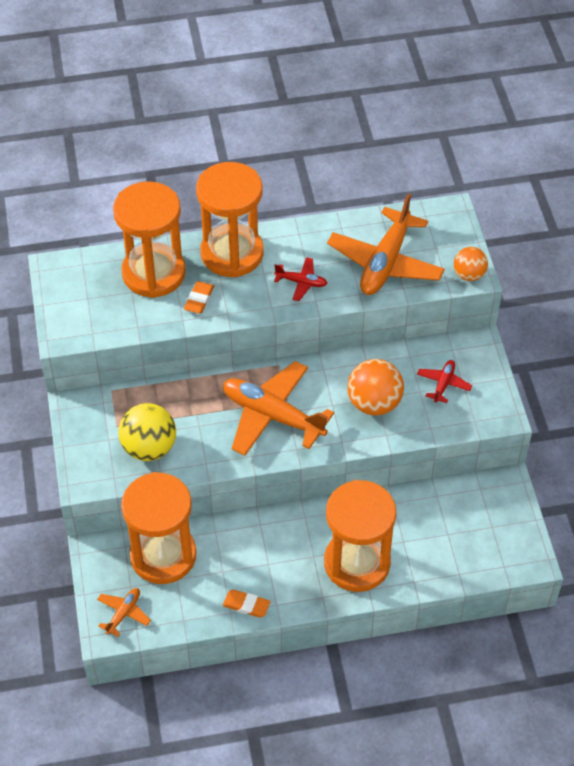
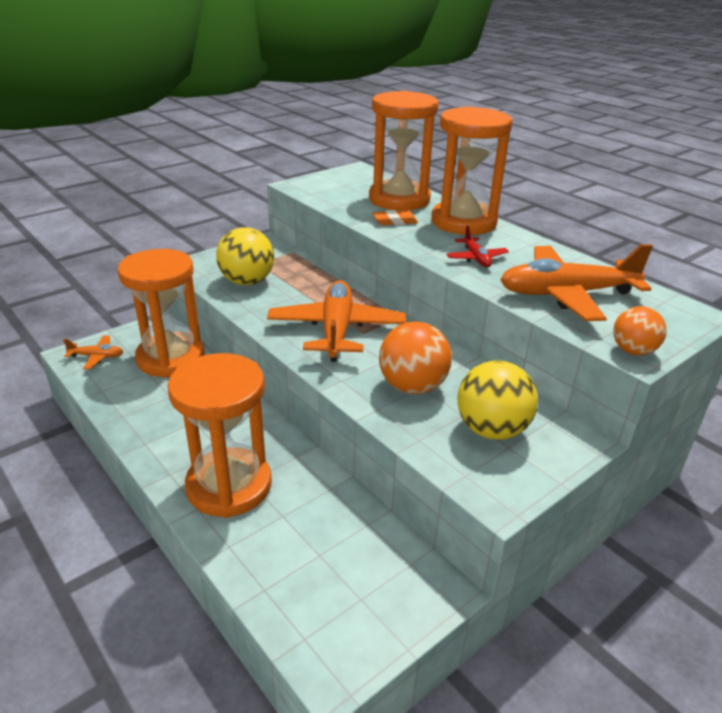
camera: 60 degrees right, 20 degrees down
orange eraser [223,590,270,617] -> none
red plane [417,360,472,403] -> yellow ball [457,360,538,440]

